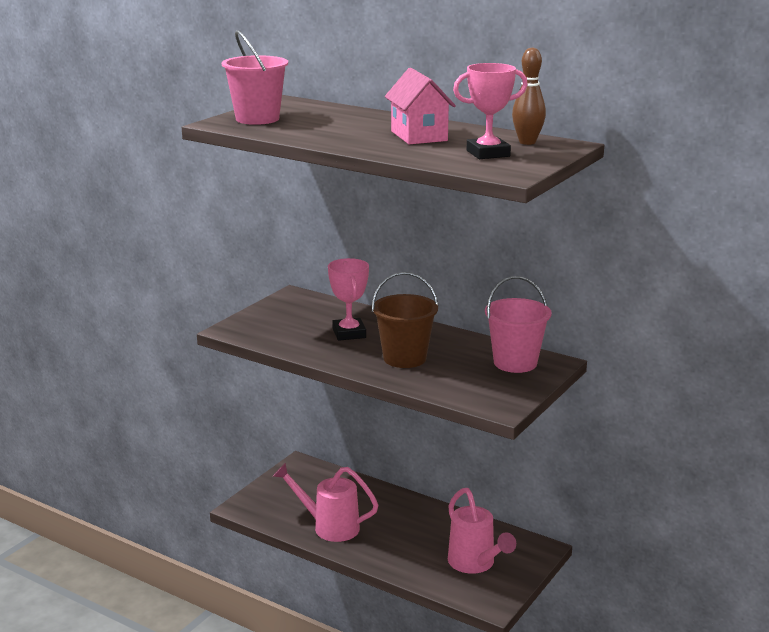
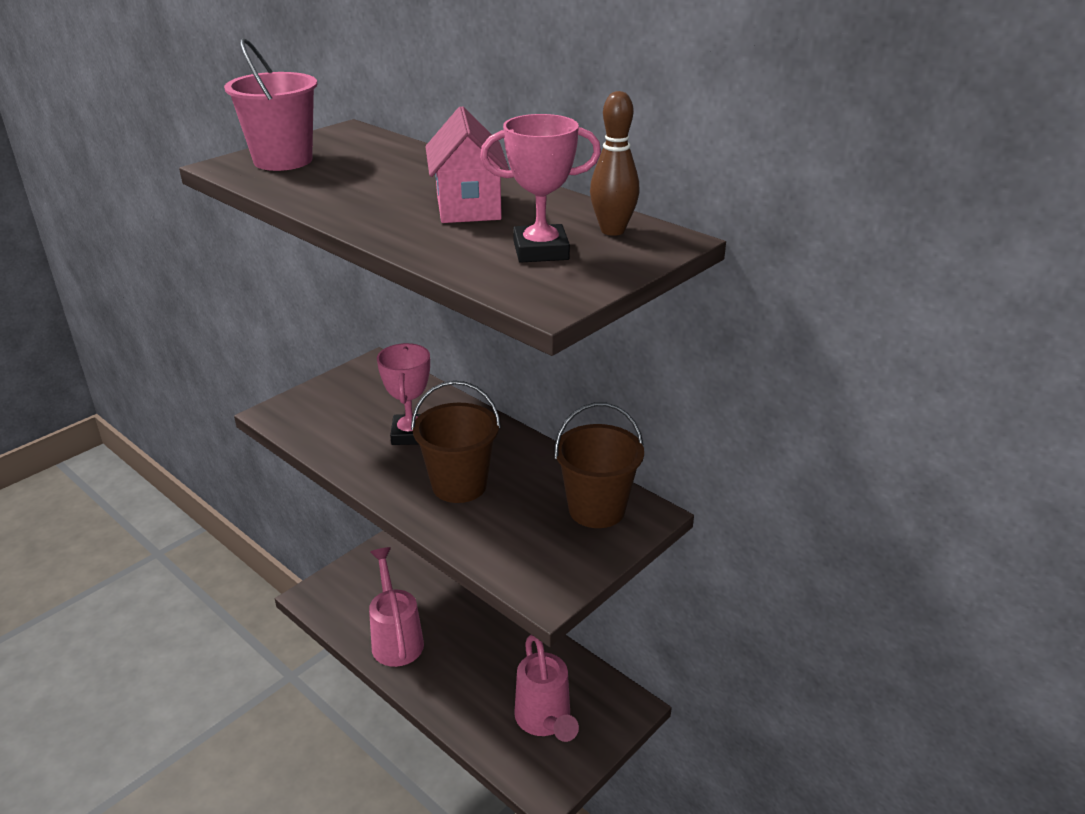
camera: 10 degrees right, 10 degrees up
pink watering can [273,463,378,542] -> pink watering can turned 45 degrees clockwise [369,547,424,667]
pink bucket [485,276,552,373] -> brown bucket [554,403,644,528]

